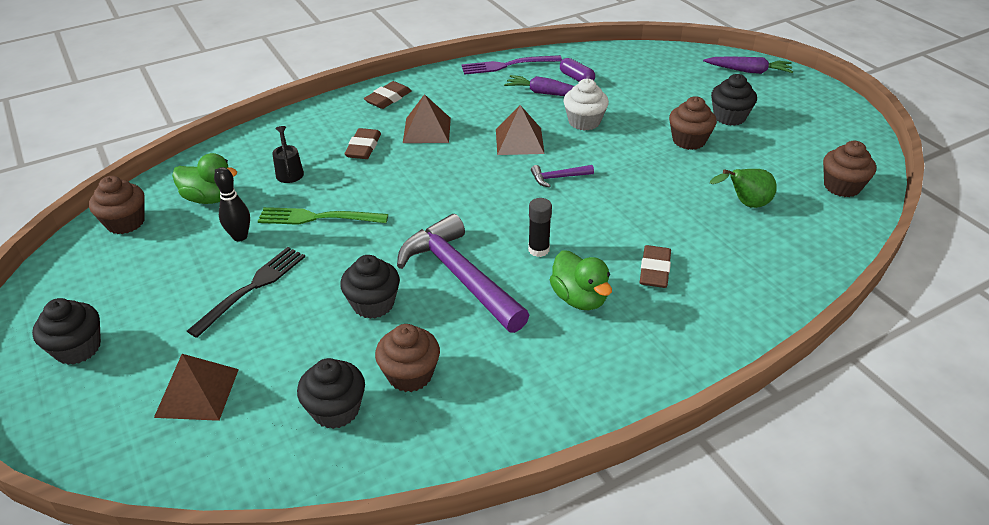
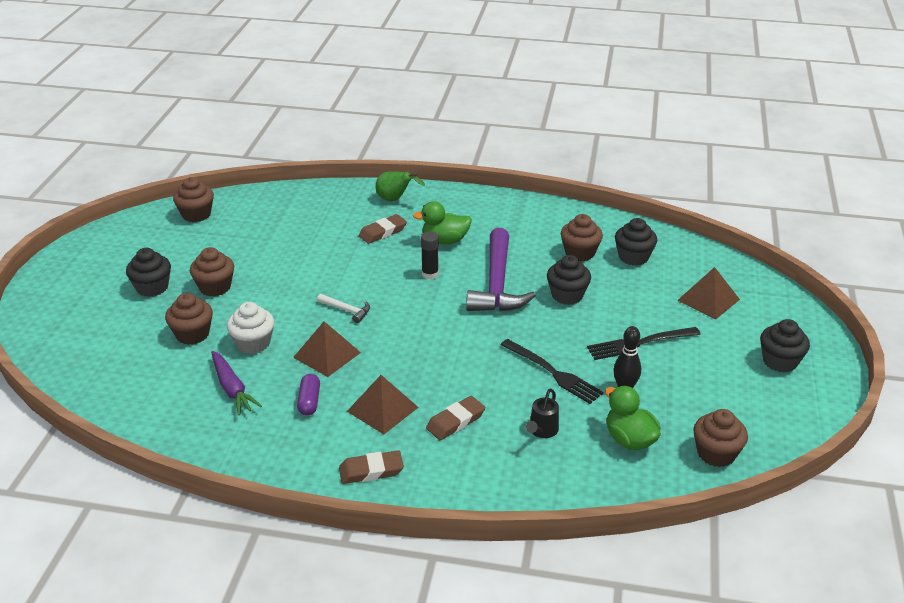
camera: 140 degrees left, 5 degrees down
green fork [258,207,388,225] -> black fork [500,339,604,404]
purple fork [461,55,562,75] -> none
purple hammer [531,165,594,187] -> white hammer [317,294,370,323]
green duck [550,250,612,310] -> green duck turned 105 degrees counterclockwise [413,201,472,244]
purple capsule [560,58,595,81] -> purple capsule moved to [297,374,320,416]
purple carrot [703,56,793,74] -> none
green pear [710,169,777,208] -> green pear moved to [376,172,425,201]
none -> brown cupcake [165,293,213,345]

